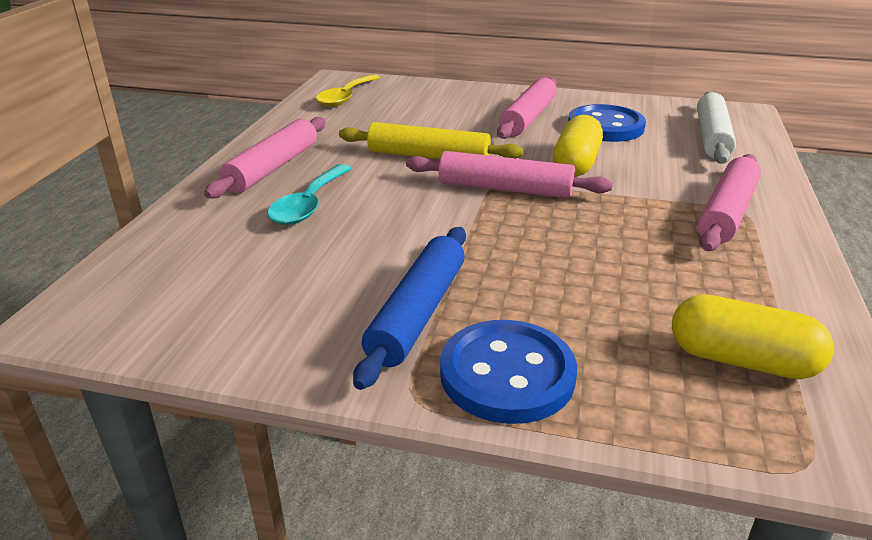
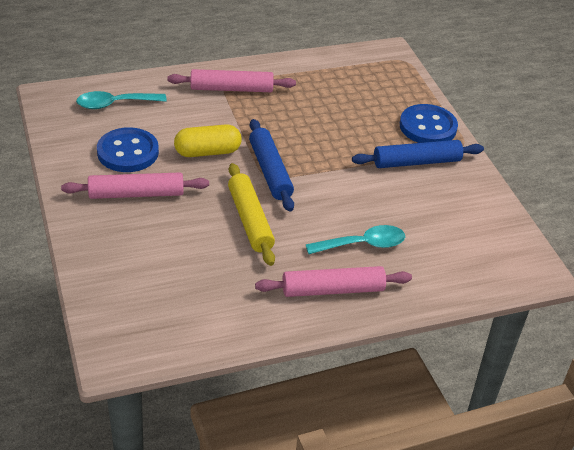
camera: 125 degrees left, 10 degrees up
yellow spoon [316,74,380,107] -> none
pink rolling pin [406,151,612,198] -> blue rolling pin [249,119,294,212]
yellow capsule [672,294,834,379] -> none
white rolling pin [697,91,736,164] -> turquoise spoon [76,91,167,109]

